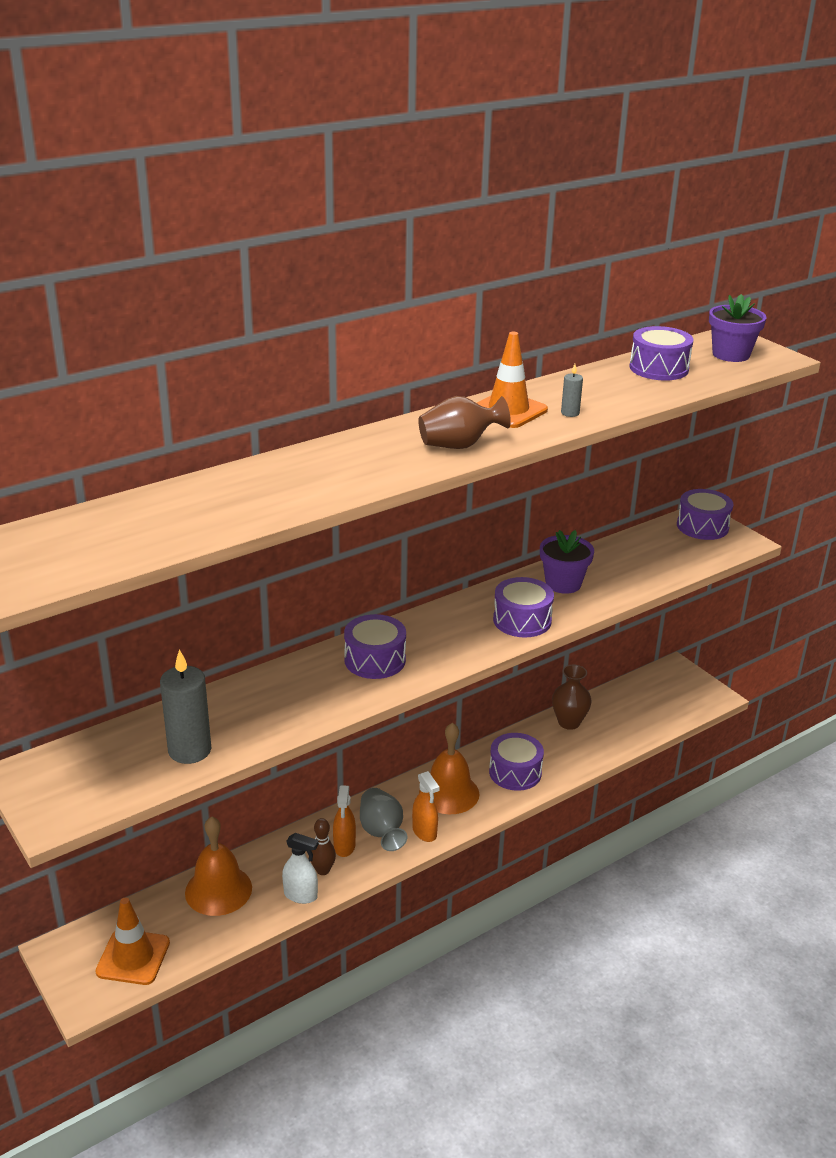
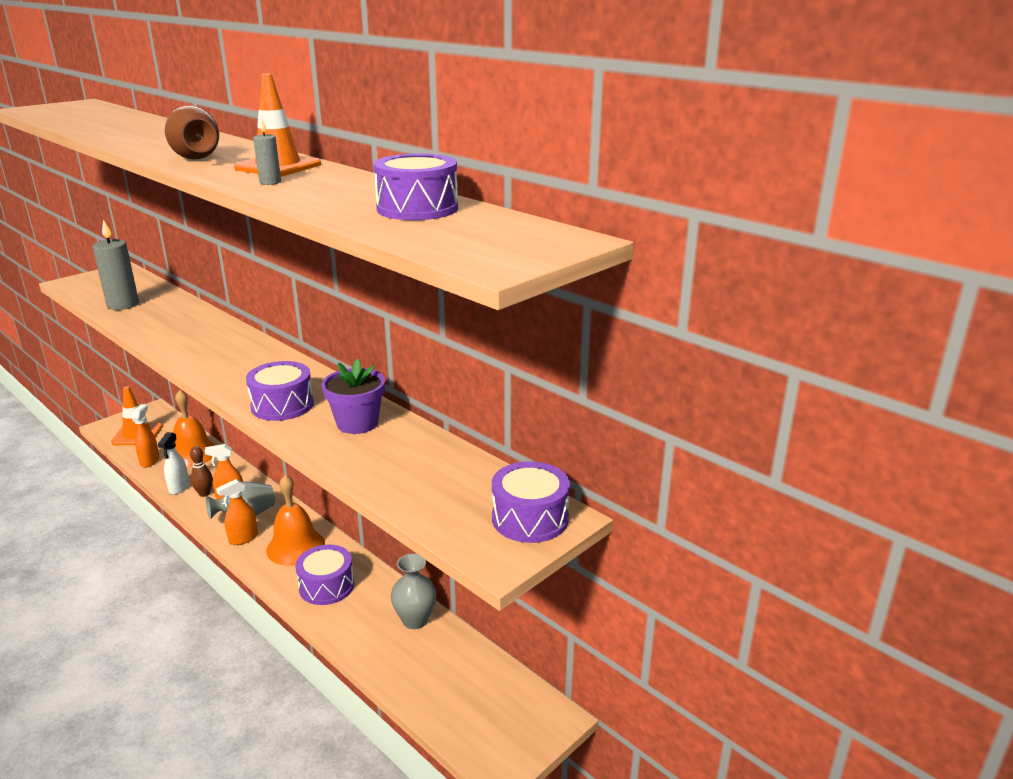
camera: 80 degrees right, 5 degrees down
purple drum [344,614,406,679] -> none
brown vase [552,665,592,730] -> grey vase [391,553,436,629]
purple flower pot [709,294,767,362] -> none
none -> orange spray bottle [132,404,159,468]

